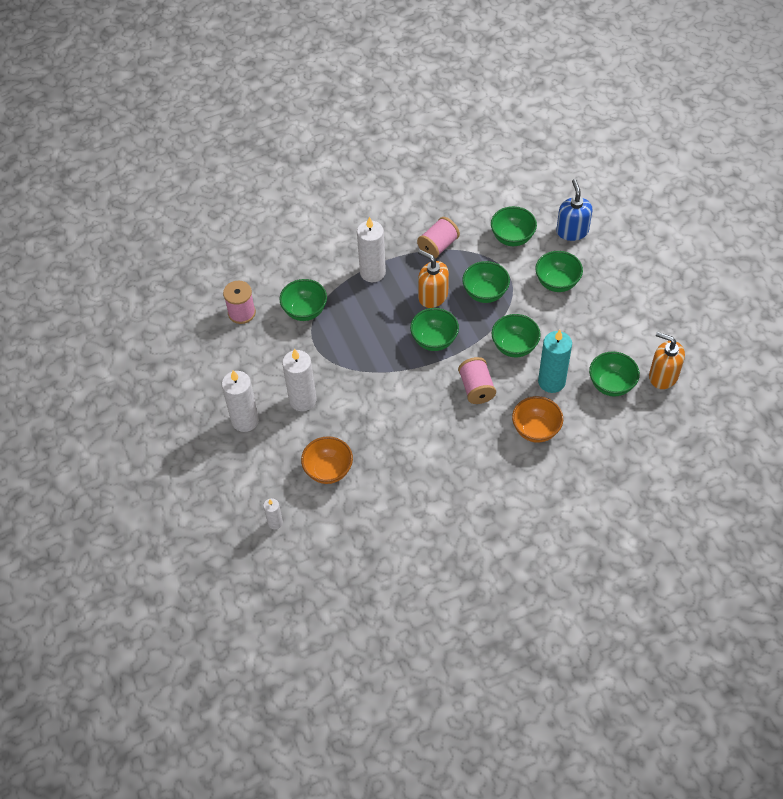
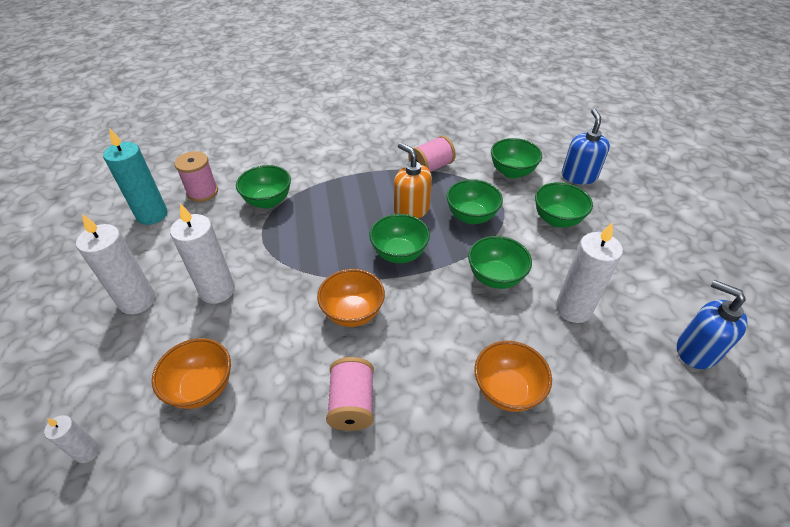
camera: 10 degrees right, 10 degrees down
white candle [357,217,386,282] -> white candle moved to [556,222,623,323]
pink spool [458,357,496,404] -> pink spool moved to [326,357,374,431]
turquoise candle [538,330,572,393] -> turquoise candle moved to [103,128,168,225]
green bowl [589,351,640,396] -> none
orange soap dispenser [649,332,685,389] -> blue soap dispenser [677,280,747,369]
none -> orange bowl [317,269,385,327]

